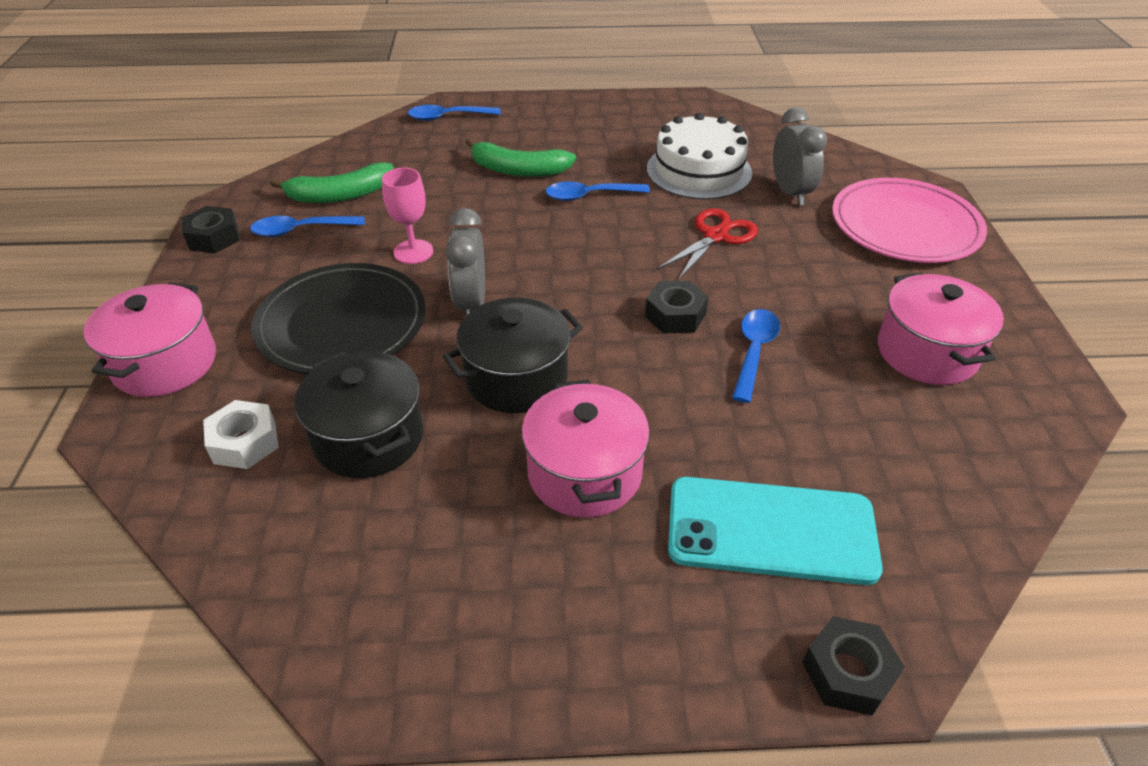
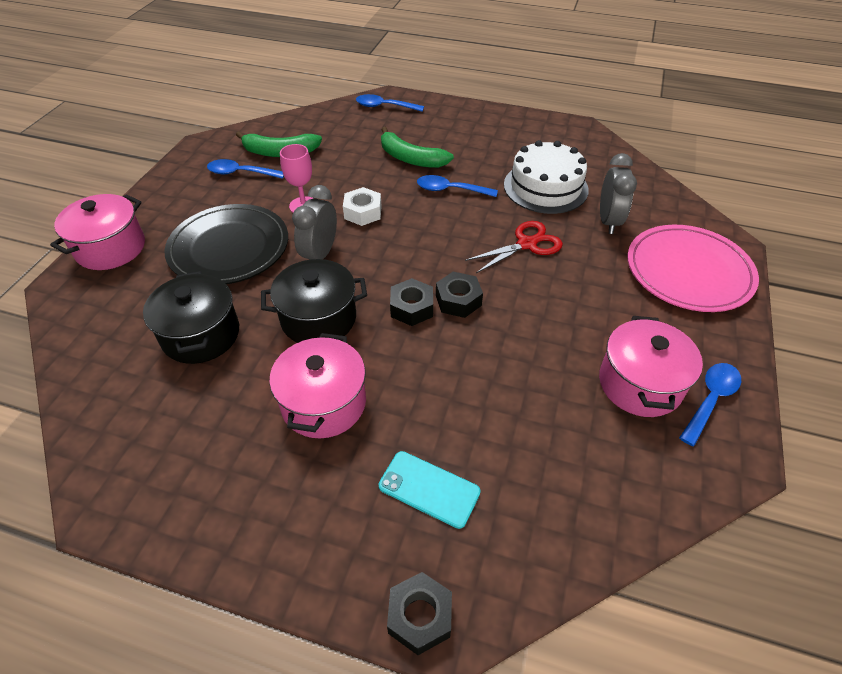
camera: 20 degrees right, 5 degrees up
black nut [182,206,240,253] -> black nut moved to [390,278,433,326]
white nut [203,400,279,469] -> white nut moved to [343,187,382,226]
turquoise phone [668,477,883,585] -> turquoise phone [379,451,481,529], size x0.60
blue spoon [732,309,780,403] -> blue spoon moved to [679,363,741,446]

